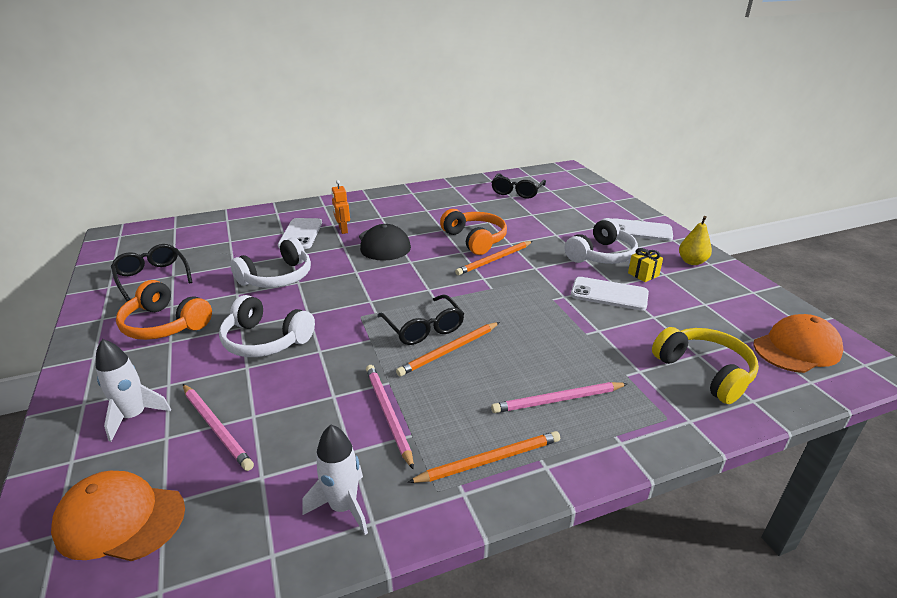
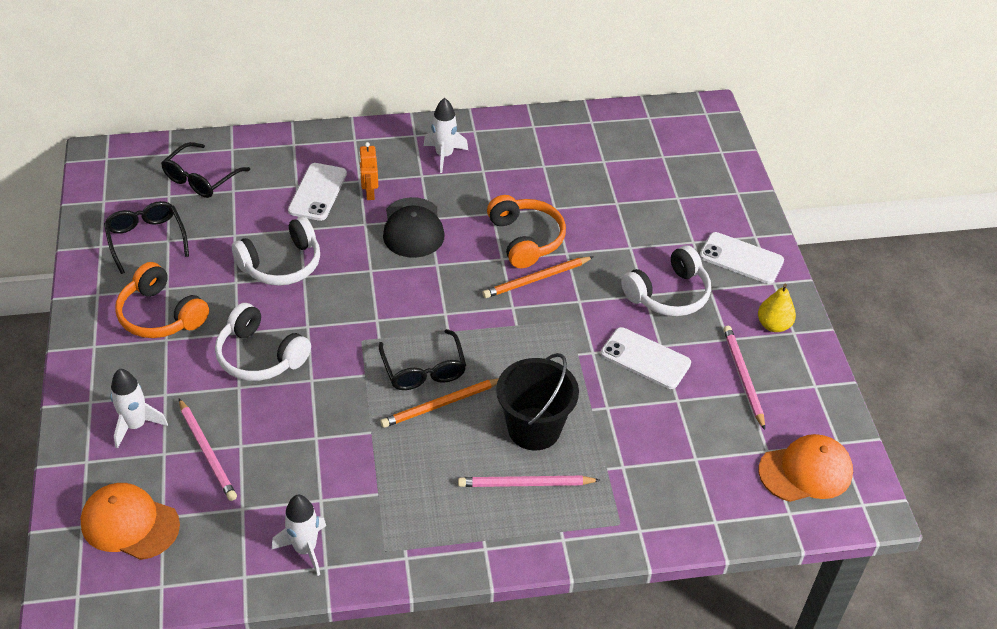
camera: 10 degrees right, 15 degrees up
pink pencil [366,365,414,470] -> pink pencil moved to [723,326,765,430]
orange pencil [407,431,560,483] -> none
black glasses [491,173,546,199] -> black glasses moved to [161,142,250,198]
yellow gift [628,248,663,282] -> none
yellow headphones [652,327,759,404] -> none
none -> white rocket [424,98,468,173]
none -> black bucket [496,353,579,451]

